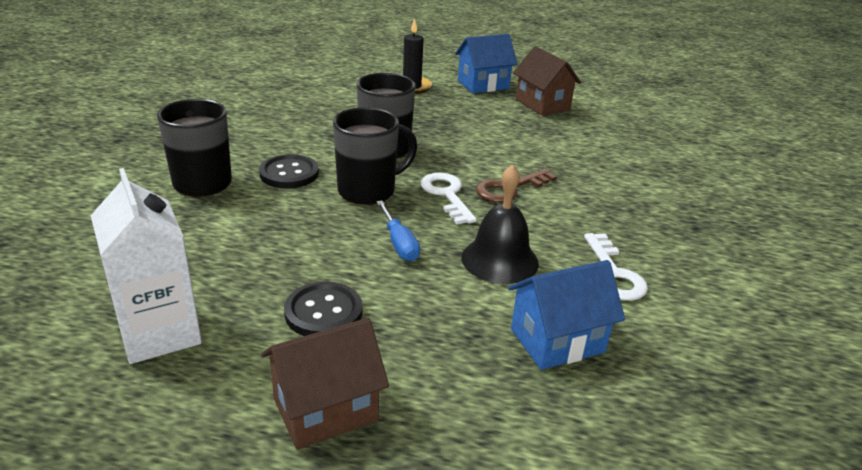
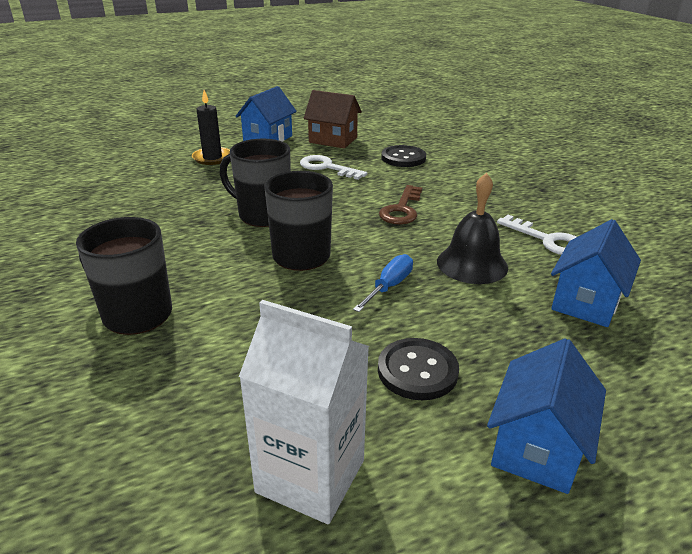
camera: 35 degrees left, 0 degrees up
black button [259,154,319,189] -> black button moved to [381,145,426,167]
brown house [261,318,389,450] -> blue house [487,338,606,494]
blue screwdriver [376,200,420,261] -> blue screwdriver turned 90 degrees counterclockwise [353,254,413,312]
white key [421,173,477,224] -> white key moved to [300,155,367,180]

